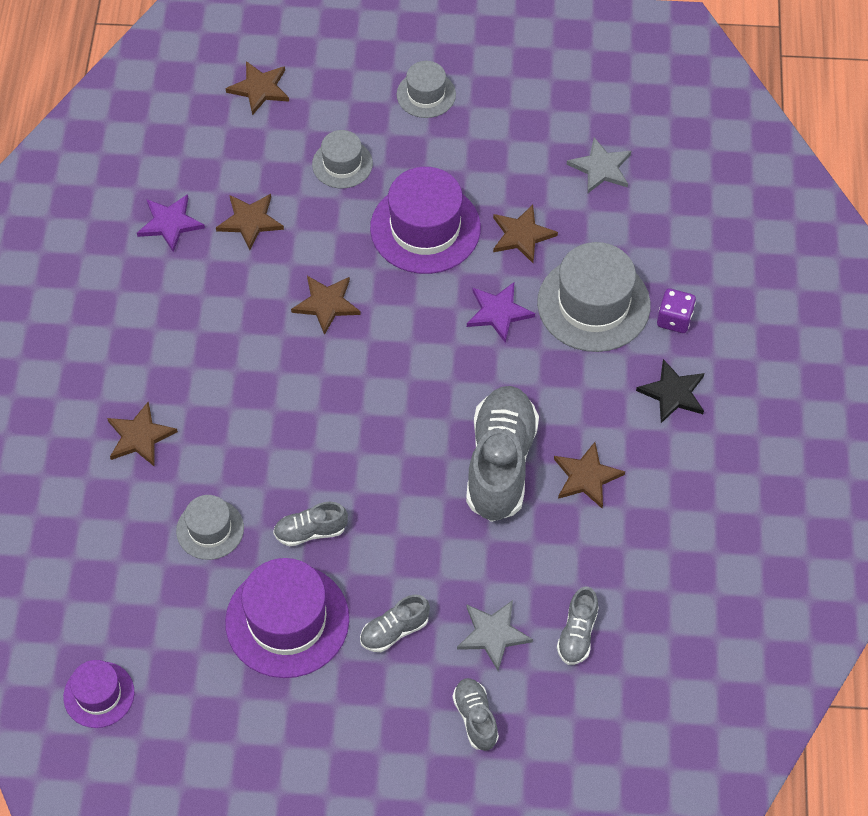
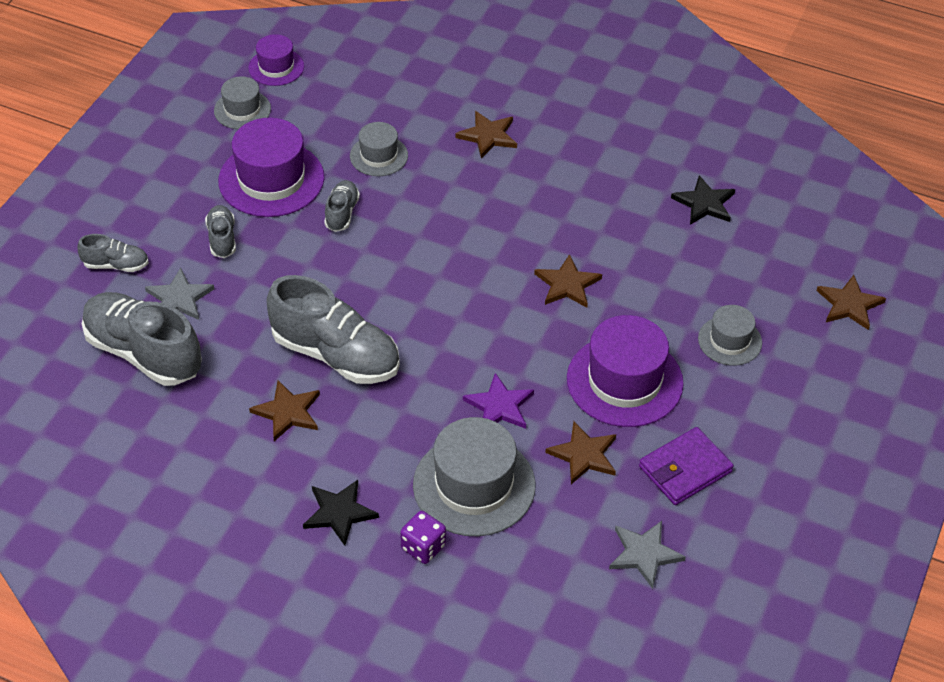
camera: 110 degrees right, 10 degrees down
purple star [137,194,205,252] -> black star [671,175,735,225]
brown star [216,194,284,250] -> none
grey hat [397,61,456,118] -> grey hat moved to [214,76,271,129]
grey shoe [557,587,599,665] -> grey shoe [82,292,202,386], size x2.05
none -> purple wallet [639,427,734,505]

